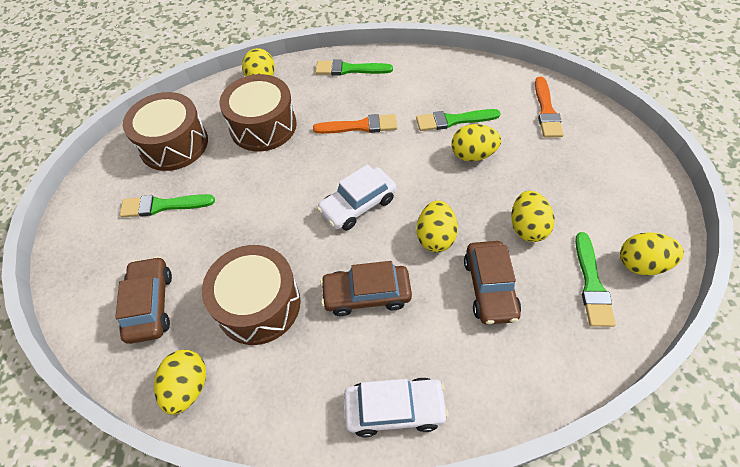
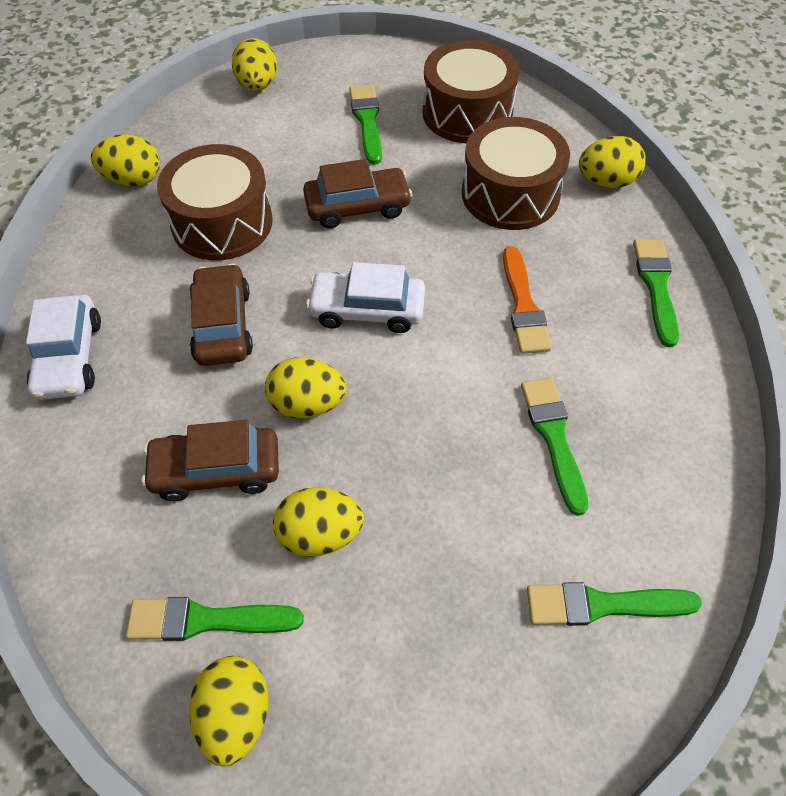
camera: 85 degrees right, 0 degrees up
brown car [115,256,172,344] -> brown car moved to [303,159,412,228]
white car [317,164,397,230] -> white car turned 45 degrees counterclockwise [306,262,425,333]
yellow egg [452,124,501,162] -> yellow egg moved to [232,38,277,91]
orange brush [535,77,564,137] -> green brush [527,582,702,626]

